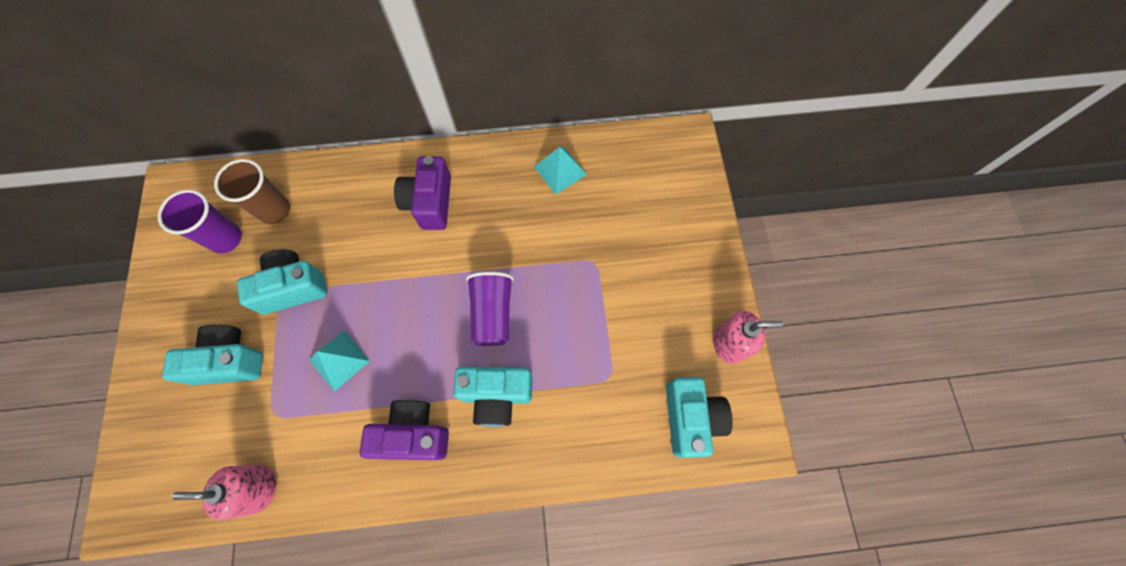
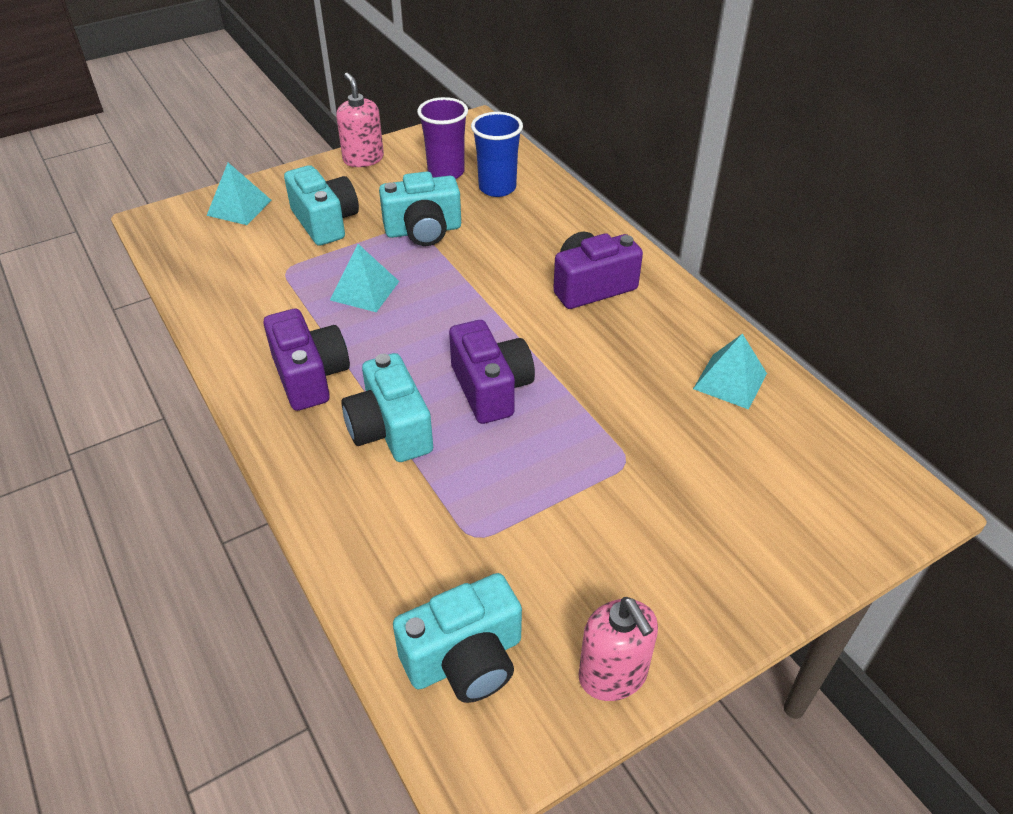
camera: 65 degrees right, 25 degrees down
pink soap dispenser [172,465,276,520] -> pink soap dispenser moved to [336,72,384,167]
brown cup [214,159,290,224] -> blue cup [471,112,523,197]
turquoise camera [237,249,327,315] -> turquoise camera turned 120 degrees clockwise [379,171,461,246]
purple cup [466,272,514,346] -> purple camera [449,320,535,424]
none -> turquoise pyramid [207,163,272,225]

